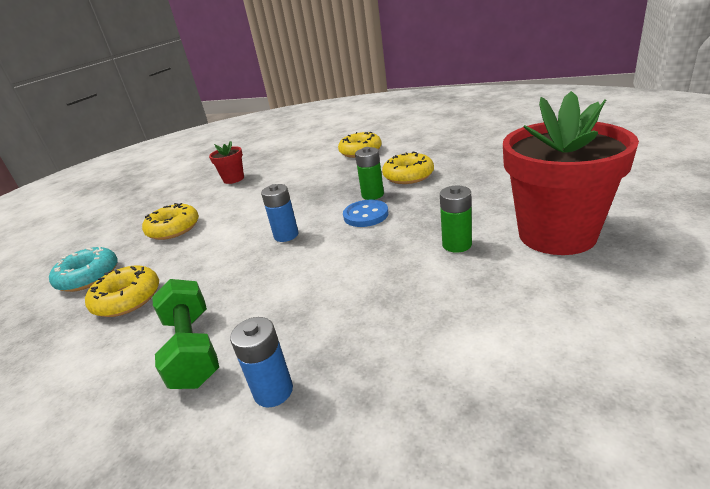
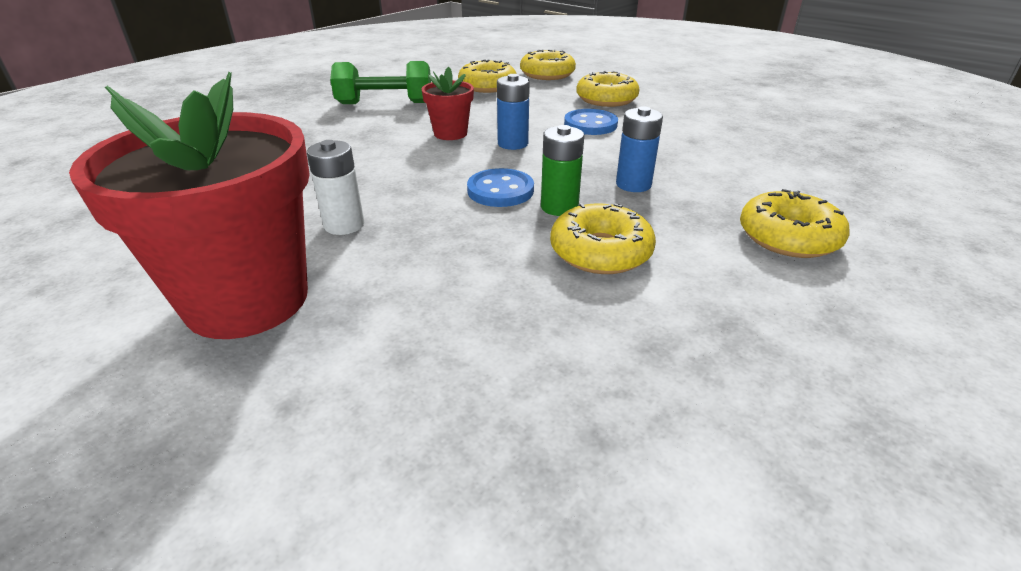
camera: 105 degrees right, 5 degrees up
turquoise donut [49,247,118,292] -> yellow donut [520,49,576,80]
red flower pot [209,142,244,184] -> red flower pot moved to [421,67,474,140]
blue battery [230,317,293,407] -> blue battery moved to [616,106,663,192]
green battery [440,186,472,253] -> white battery [307,140,364,235]
none -> blue button [564,109,618,135]

